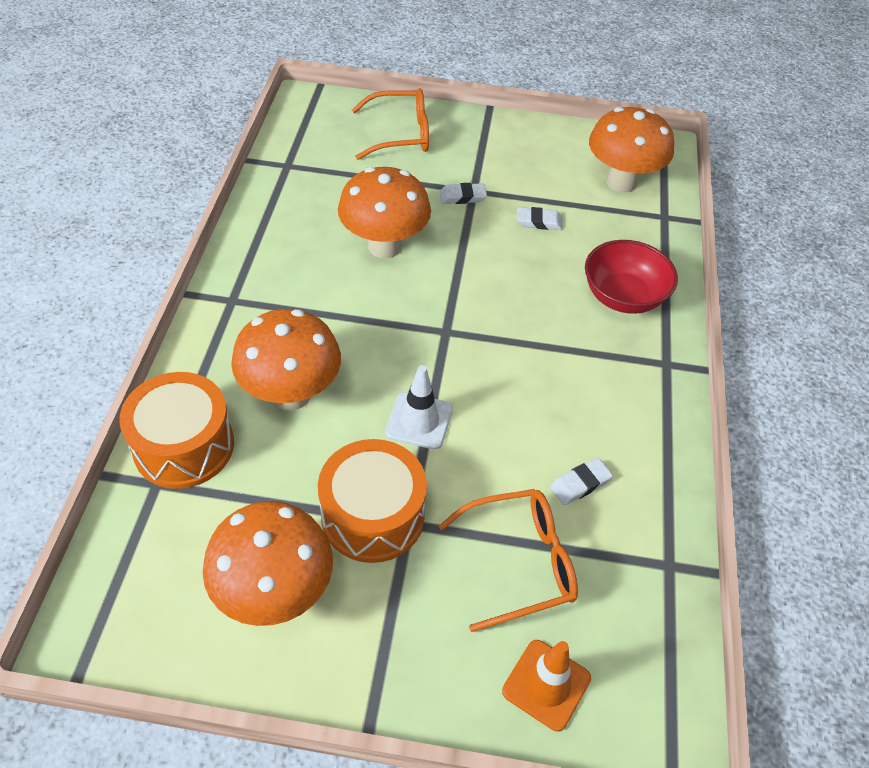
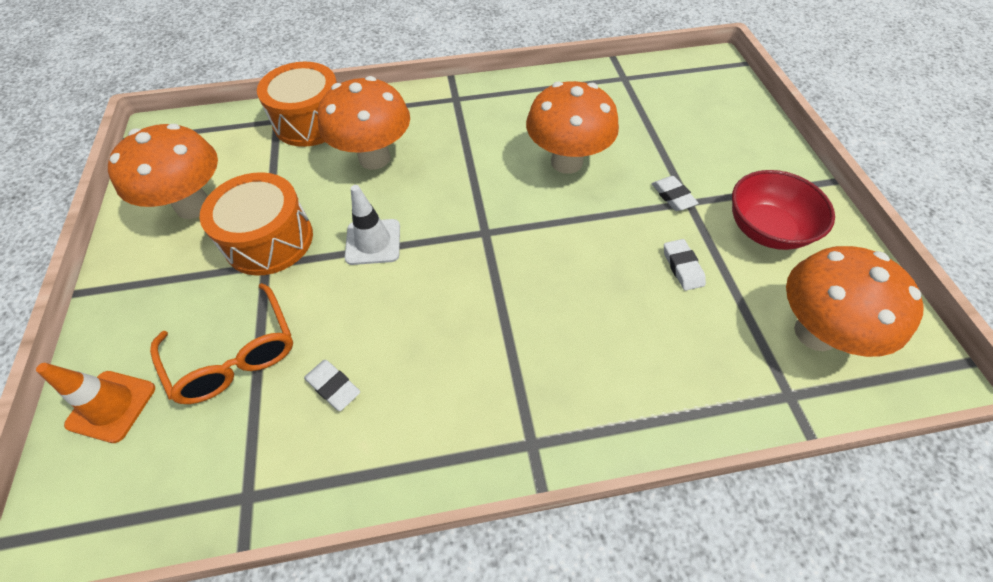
camera: 75 degrees right, 5 degrees up
orange glasses [352,88,429,160] -> none
red bowl [585,240,678,314] -> red bowl moved to [732,170,835,250]

